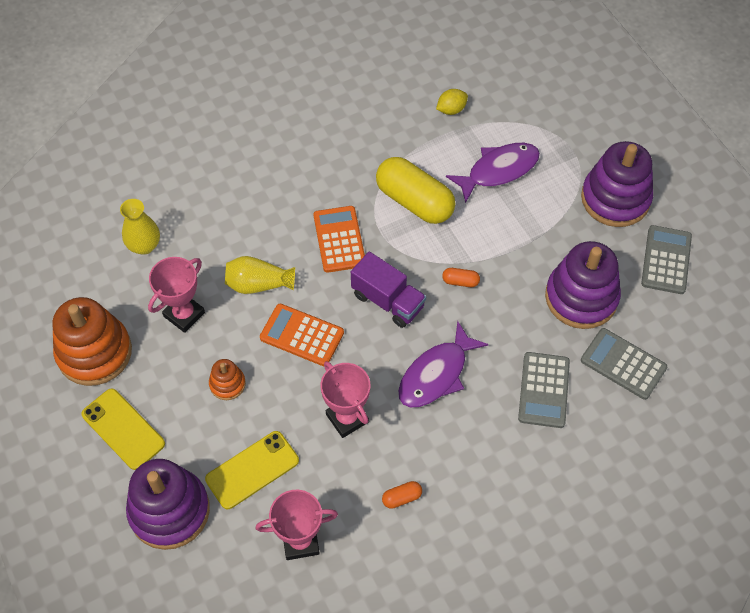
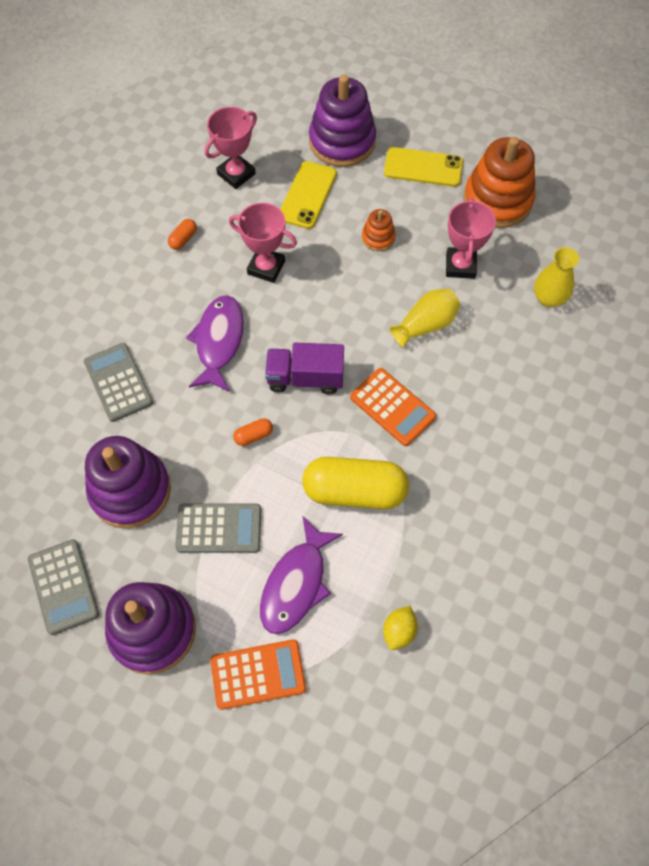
camera: 145 degrees right, 5 degrees up
orange calculator [260,304,344,366] -> orange calculator moved to [210,639,306,710]
grey calculator [581,328,667,400] -> grey calculator moved to [175,503,261,553]

